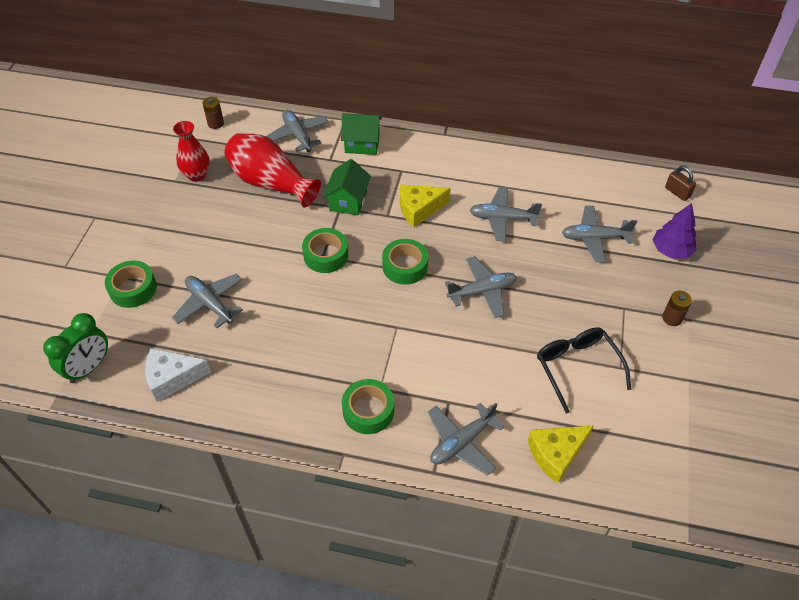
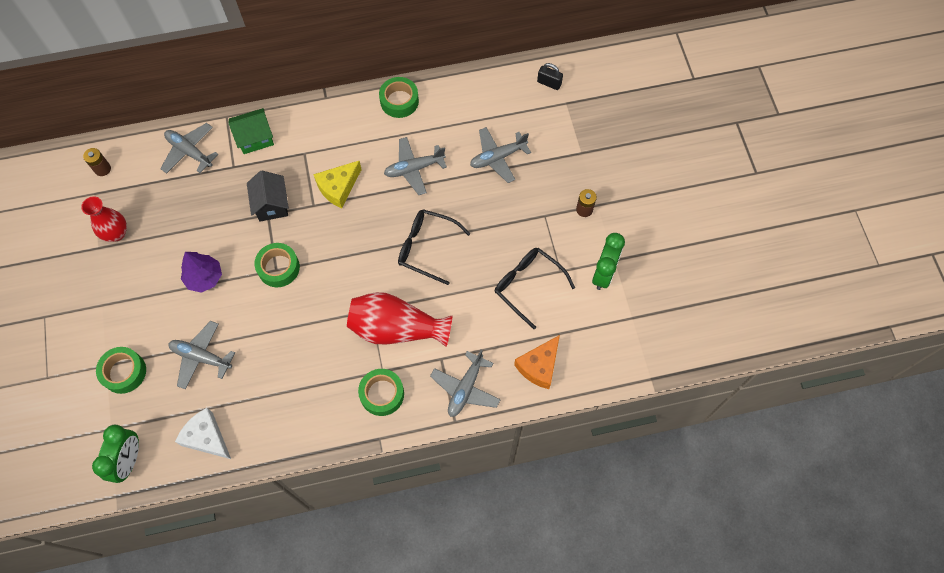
camera: 25 degrees left, 15 degrees up
white cheese [145,348,211,402] -> white cheese turned 75 degrees clockwise [175,408,231,459]
red vase [224,133,321,208] -> red vase moved to [347,292,452,347]
green house [323,159,371,216] -> black house [247,171,289,222]
green tape [382,239,428,285] -> green tape moved to [379,77,419,118]
grey plane [445,256,517,318] -> black glasses [398,209,470,285]
yellow cheese [528,425,594,483] -> orange cheese [514,335,560,389]
purple tree [652,203,697,259] -> purple tree moved to [181,252,222,293]
brown padlock [665,166,696,201] -> black padlock [537,63,563,90]
none -> green clock [592,233,625,290]

